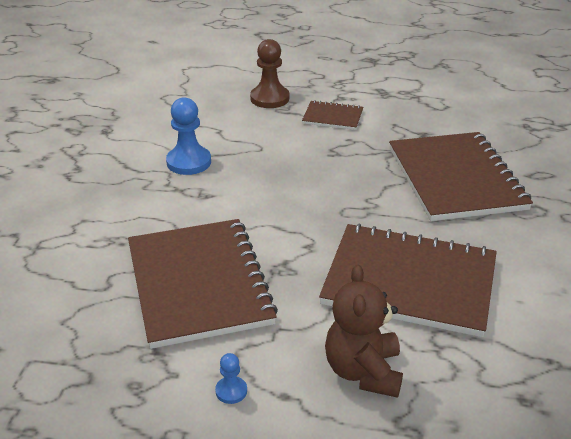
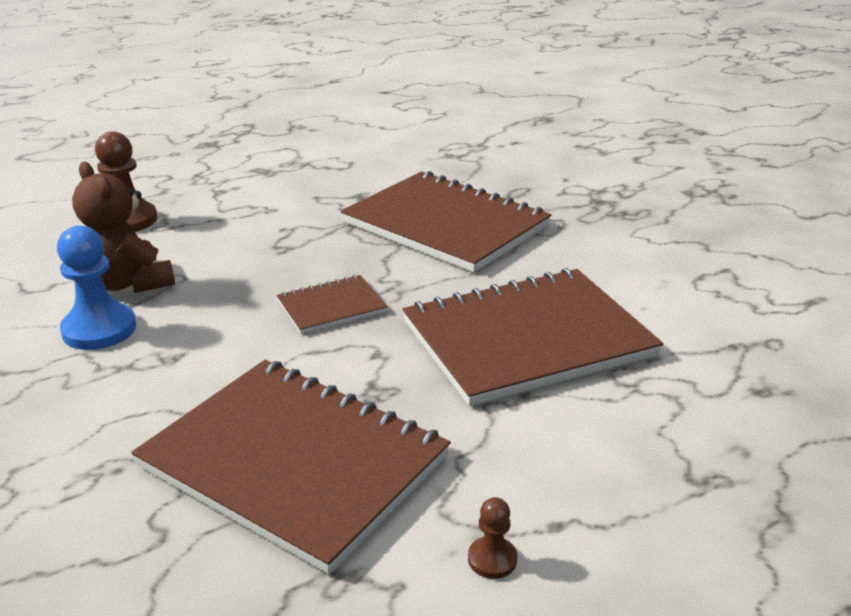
camera: 40 degrees left, 5 degrees down
blue pawn [215,353,247,404] -> brown pawn [468,497,518,579]
brown notebook [302,100,363,130] -> brown notebook moved to [277,275,388,334]
brown teddy bear [325,264,403,398] -> brown teddy bear moved to [72,162,175,293]

